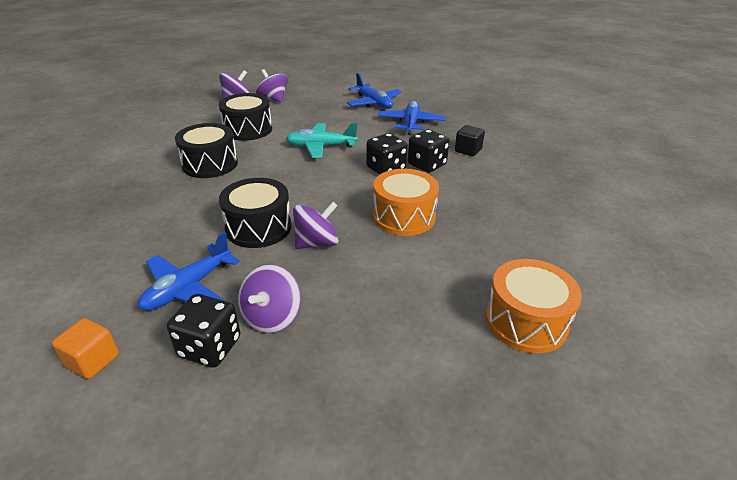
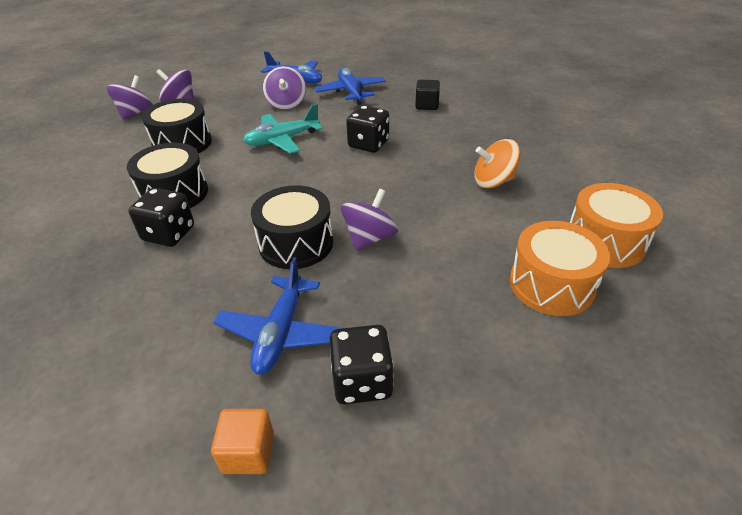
camera: 25 degrees left, 5 degrees up
purple spinning top [238,264,301,333] -> purple spinning top moved to [263,66,306,110]
orange drum [373,169,439,236] -> orange drum moved to [510,221,610,316]
black dice [408,129,450,173] -> black dice moved to [128,188,194,247]
none -> orange spinning top [474,139,520,188]

